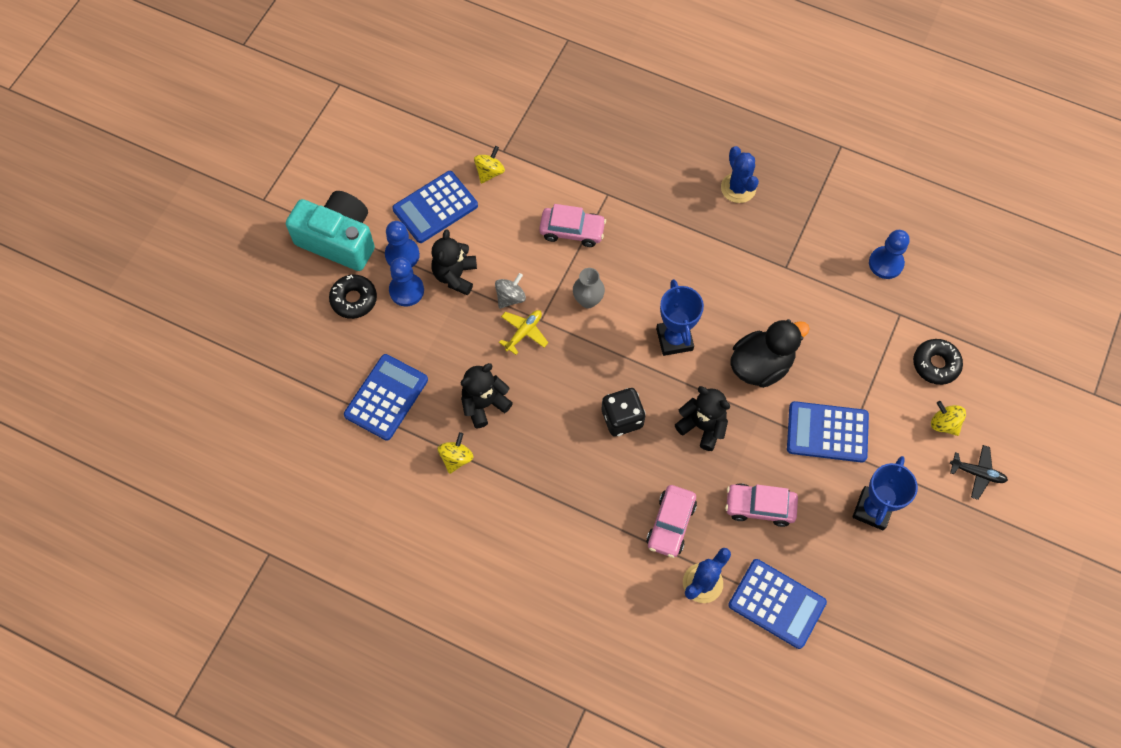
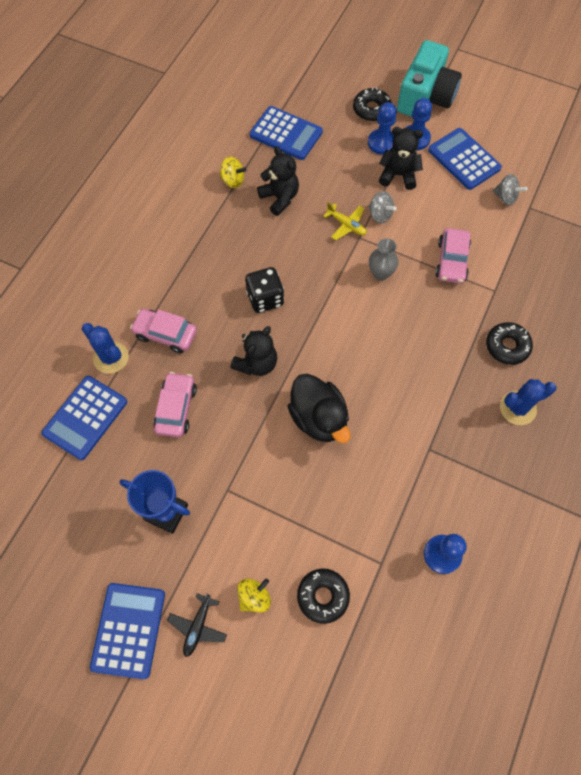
camera: 90 degrees right, 0 degrees up
yellow spinning top [474,146,505,184] -> grey spinning top [493,174,528,206]
blue trophy [656,279,704,356] -> none
blue calculator [787,401,869,462] -> blue calculator moved to [90,583,165,679]
none -> black donut [486,322,533,365]

